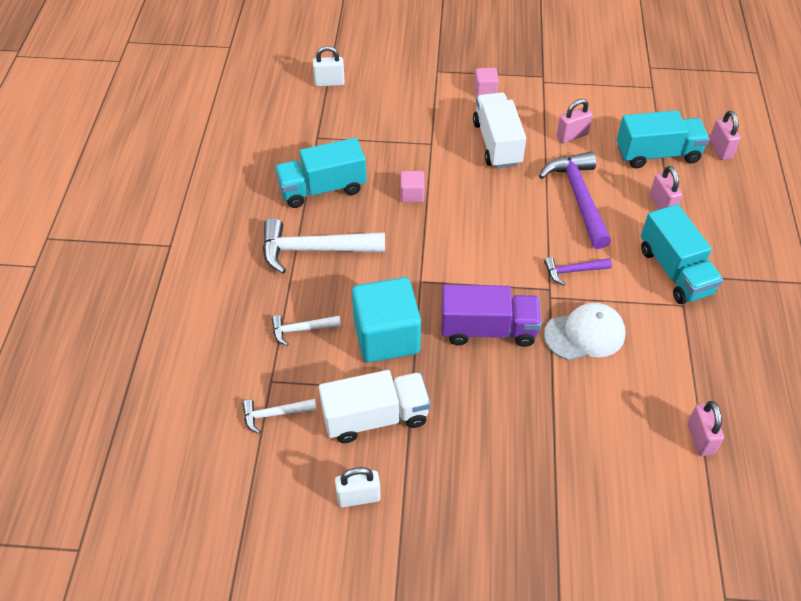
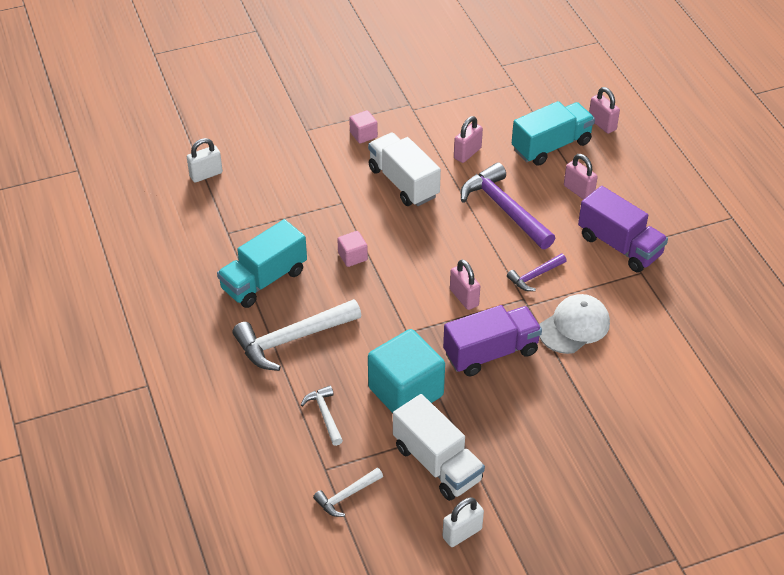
camera: 25 degrees left, 5 degrees down
white hammer [271,315,341,346] -> white hammer turned 105 degrees clockwise [301,385,343,446]
white truck [319,370,431,443] -> white truck turned 90 degrees clockwise [393,394,485,501]
turquoise truck [641,204,723,304] -> purple truck [578,186,668,272]
pink padlock [688,401,724,456] -> pink padlock moved to [450,259,480,310]

